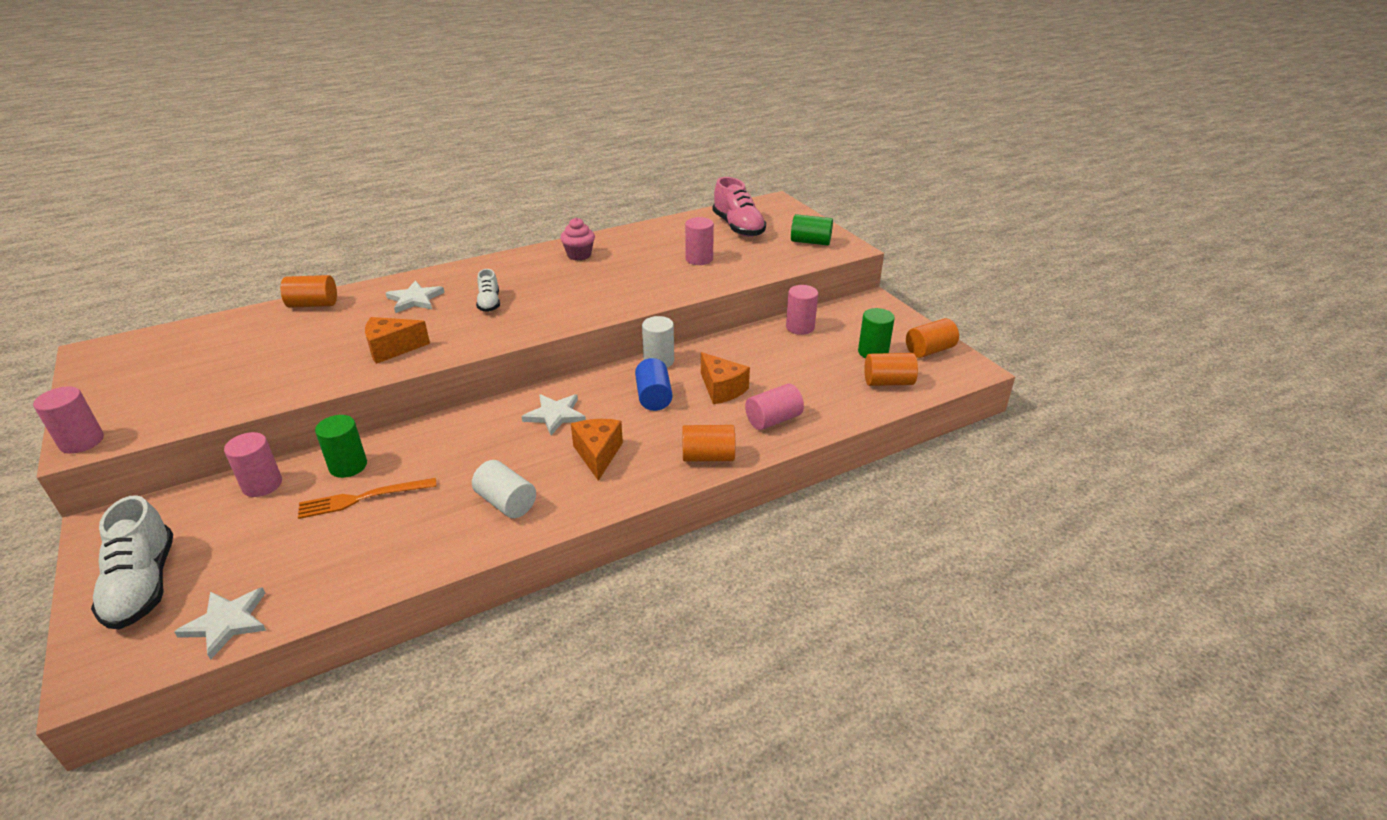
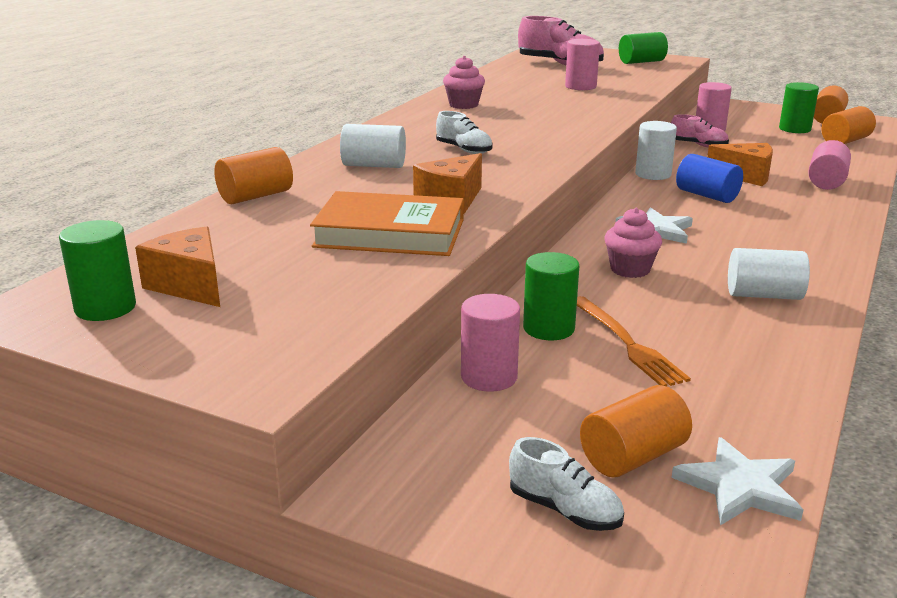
camera: 35 degrees left, 10 degrees down
pink cylinder [33,386,104,454] -> none
white shoe [91,495,173,629] -> white shoe [509,437,624,531], size x0.56
orange fork [298,478,437,519] -> orange fork turned 60 degrees counterclockwise [577,296,691,386]
white star [386,281,445,313] -> white cylinder [340,124,406,168]
orange cheese [571,419,623,481] -> orange cheese moved to [135,227,220,307]
orange cylinder [682,425,735,462] -> orange cylinder moved to [580,385,692,478]
none -> green cylinder [59,220,136,321]
none -> orange book [310,191,464,256]
none -> pink cupcake [604,208,662,278]
none -> pink shoe [671,114,729,148]

